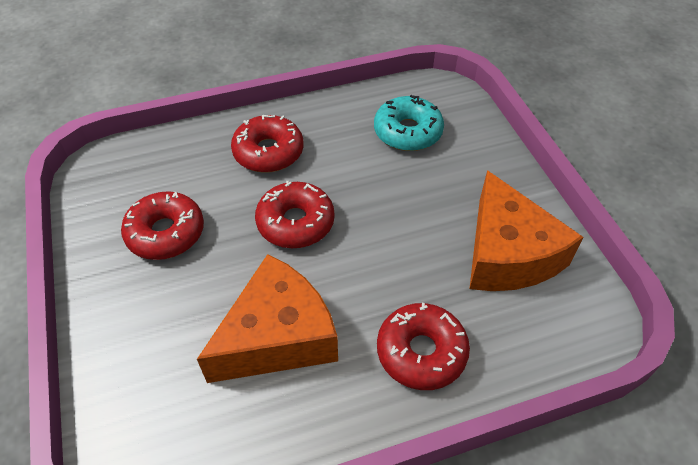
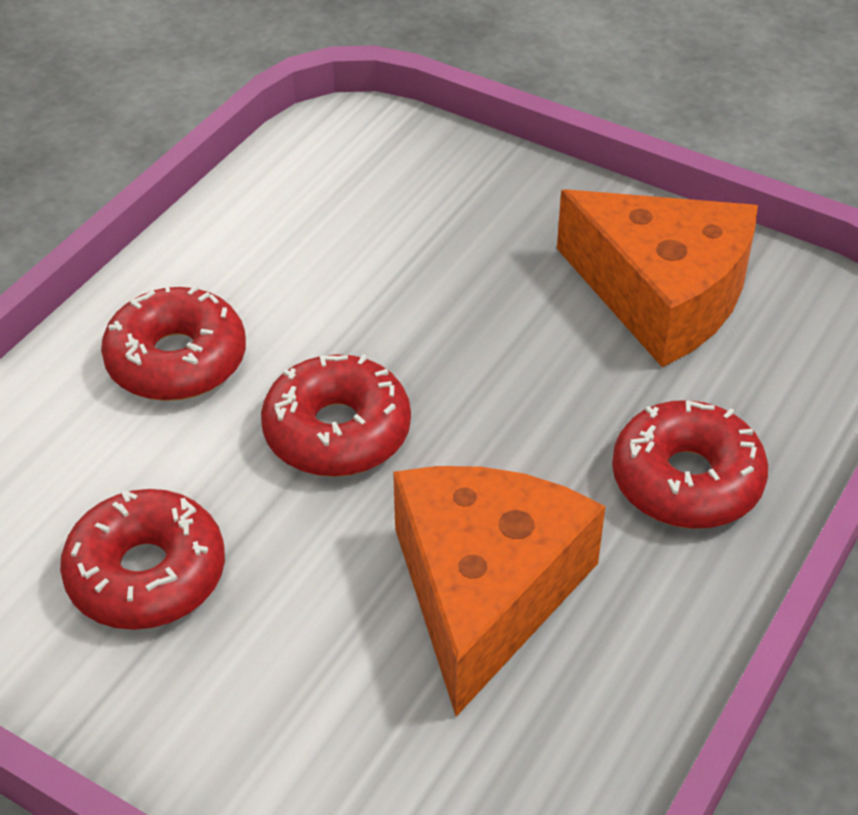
camera: 40 degrees left, 5 degrees down
turquoise donut [374,95,444,151] -> none

